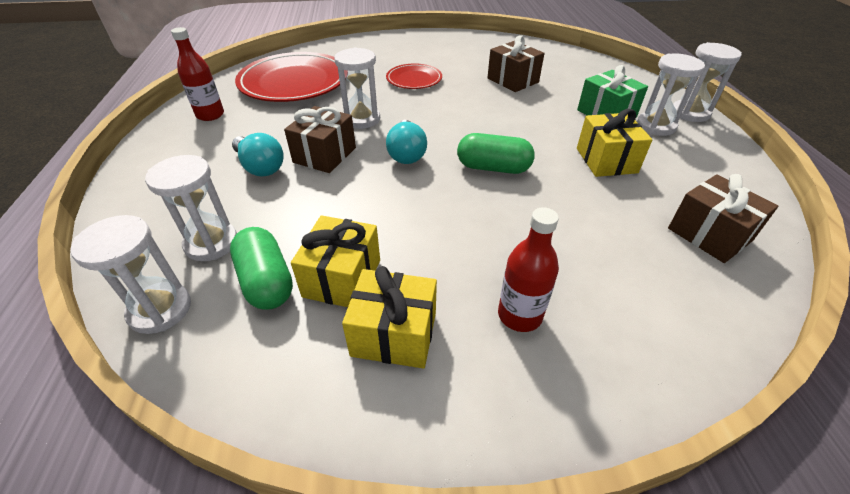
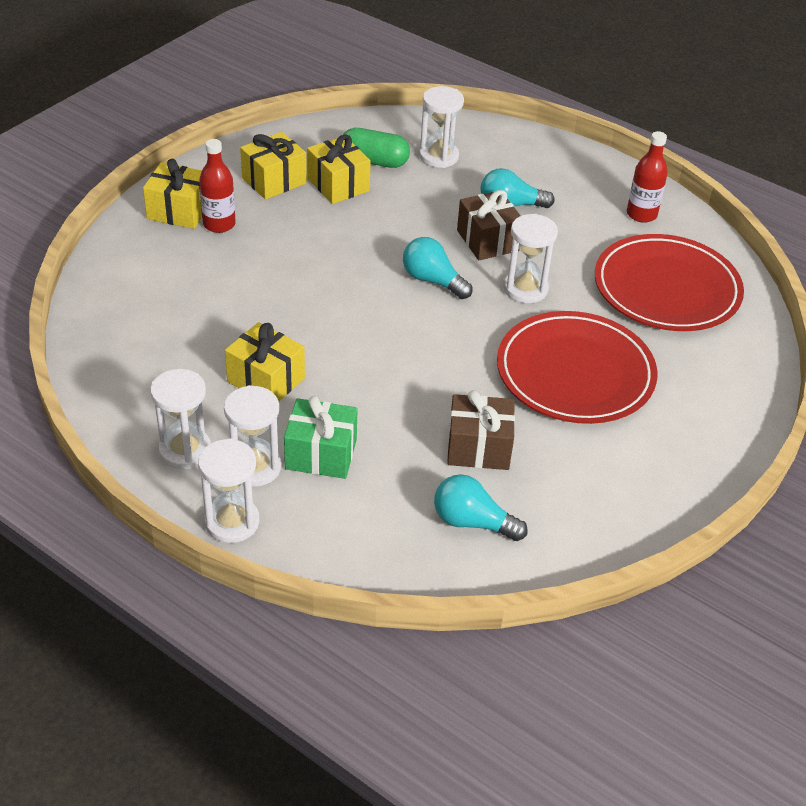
camera: 130 degrees right, 0 degrees up
white hourglass [70,215,191,334] -> white hourglass moved to [150,369,211,469]
red plate [386,63,442,89] -> red plate [497,311,658,424], size x1.92
green capsule [457,133,535,174] -> none
brown gift [668,174,778,263] -> none
none -> yellow gift [143,159,203,229]
none -> turquoise light bulb [434,474,528,541]

